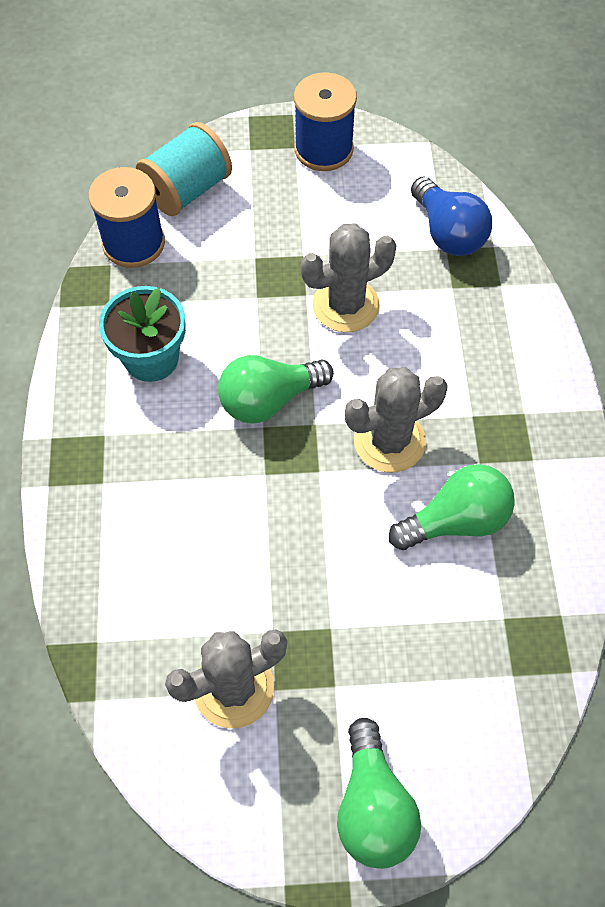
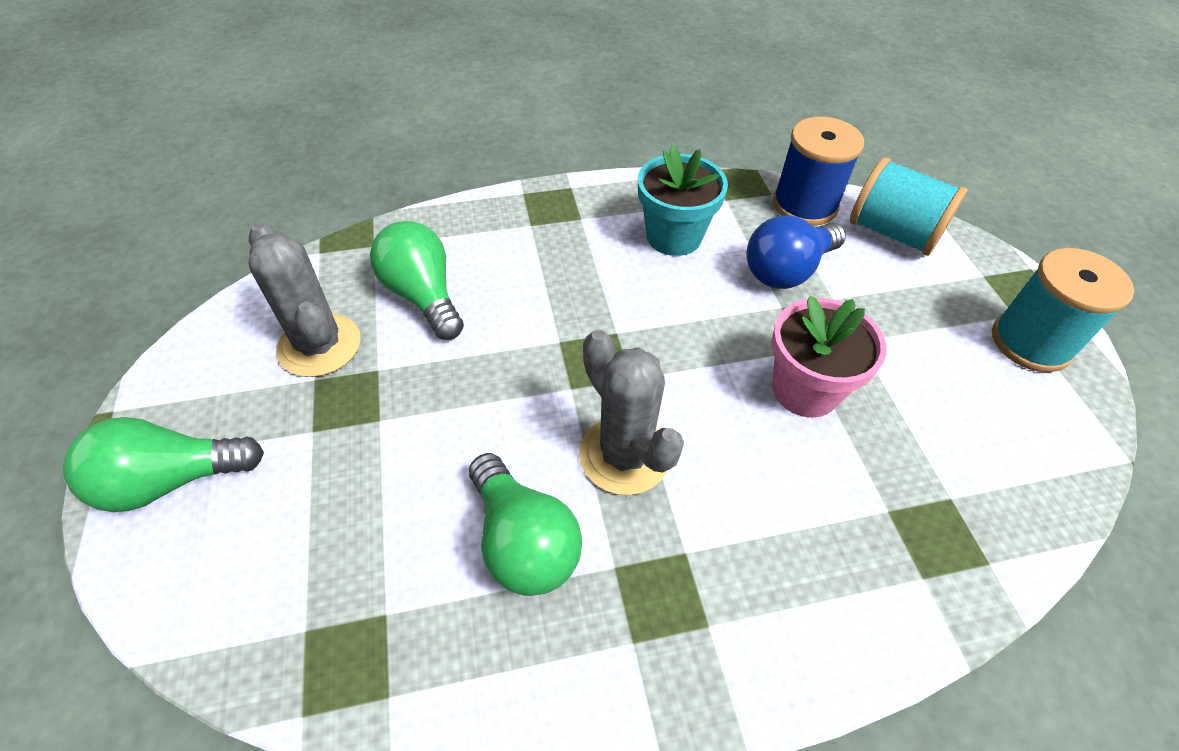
camera: 80 degrees right, 10 degrees down
green light bulb [218,355,334,423] -> green light bulb moved to [370,221,464,340]
blue spool [294,72,357,171] -> turquoise spool [992,248,1134,372]
grey cactus [301,223,397,332] -> pink flower pot [771,295,887,418]
blue light bulb [411,176,492,256] -> blue light bulb moved to [746,215,846,289]

